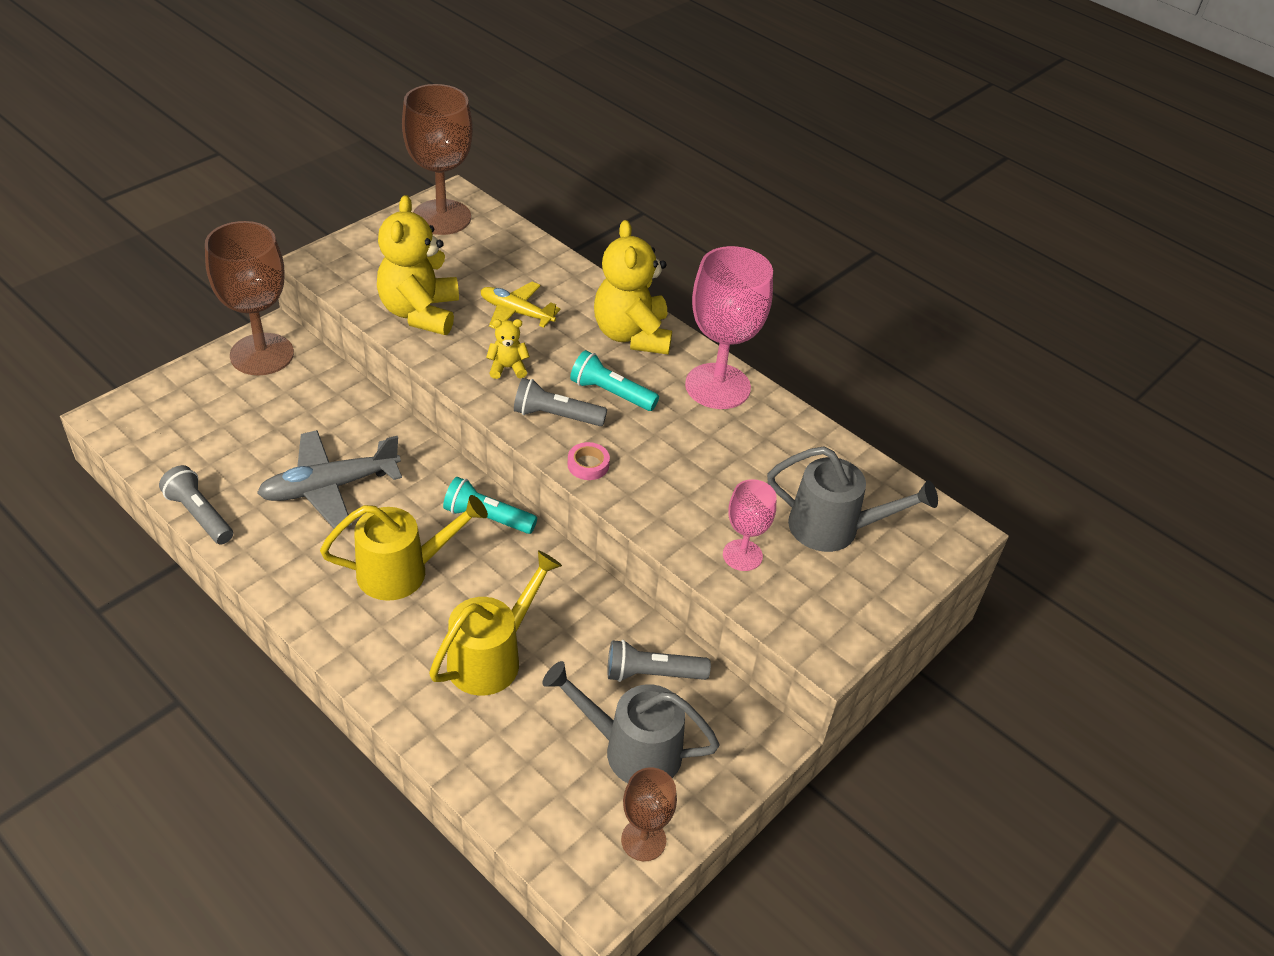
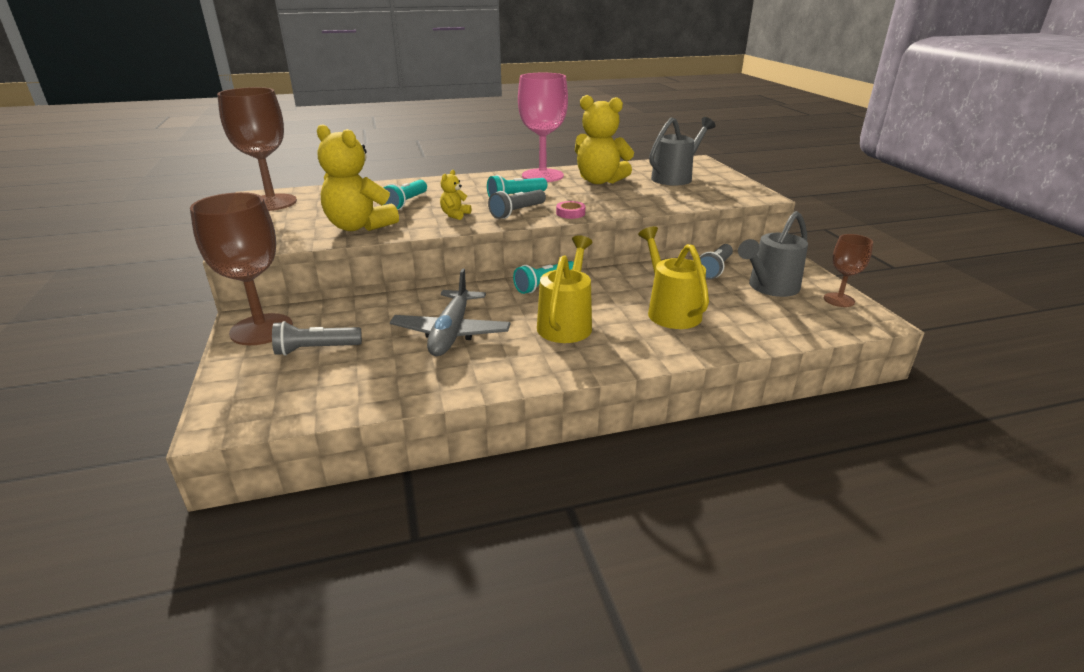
camera: 55 degrees left, 15 degrees down
grey flashlight [159,465,233,544] -> grey flashlight moved to [272,321,362,356]
yellow plane [480,282,561,329] -> turquoise flashlight [383,180,427,210]
yellow teddy bear [594,220,672,354] -> yellow teddy bear moved to [575,95,634,184]
pink goblet [723,479,776,571] -> none

